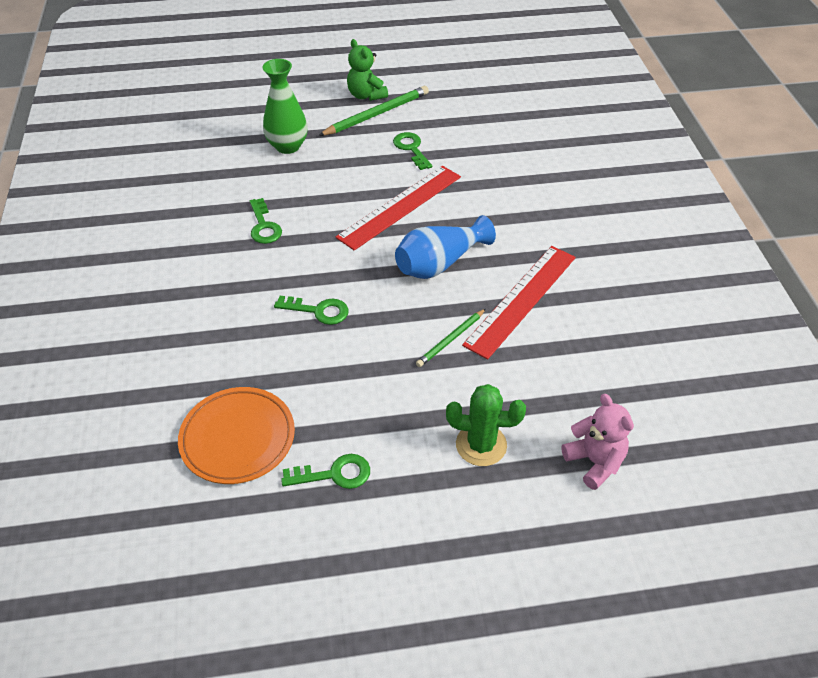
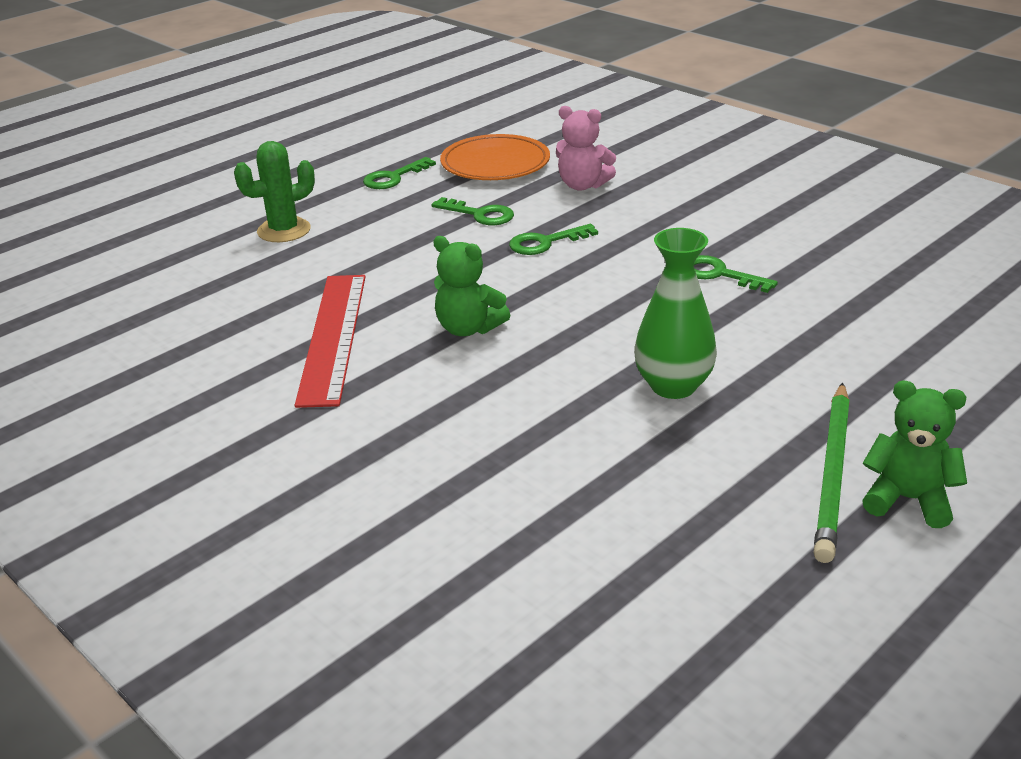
camera: 145 degrees right, 15 degrees down
green vase [262,59,308,154] -> green vase moved to [634,228,717,399]
red ruler [336,166,461,251] -> none
green key [393,132,432,170] -> green key moved to [432,197,514,225]
blue vase [395,215,496,279] -> green teddy bear [433,236,510,336]
green pencil [416,309,486,367] -> none
pink teddy bear [561,394,634,490] -> pink teddy bear moved to [556,106,616,191]

